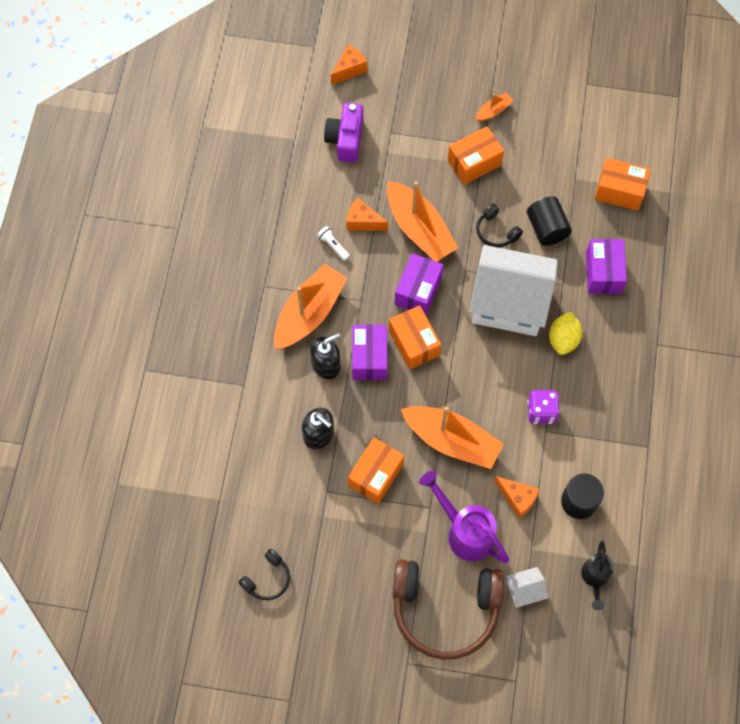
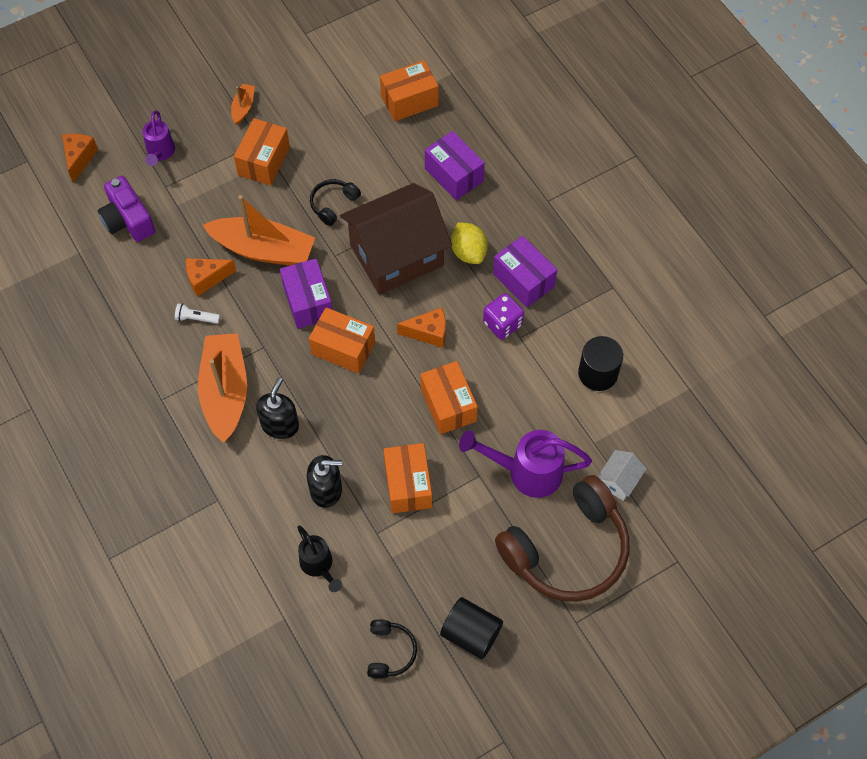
camera: 40 degrees left, 5 degrees down
purple box [352,324,387,380] -> purple box moved to [493,236,557,308]
orange boat [401,406,503,469] -> orange box [420,361,478,434]
white house [469,245,558,336] -> brown house [340,183,452,295]
black headphones [476,204,523,247] -> black headphones turned 120 degrees clockwise [310,179,361,226]
orange cheese [494,476,540,518] -> orange cheese moved to [397,307,446,348]
black cylinder [527,196,572,246] -> black cylinder moved to [440,597,503,659]
black watering can [581,540,614,610] -> black watering can moved to [297,526,342,592]
none -> purple watering can [143,111,175,166]

